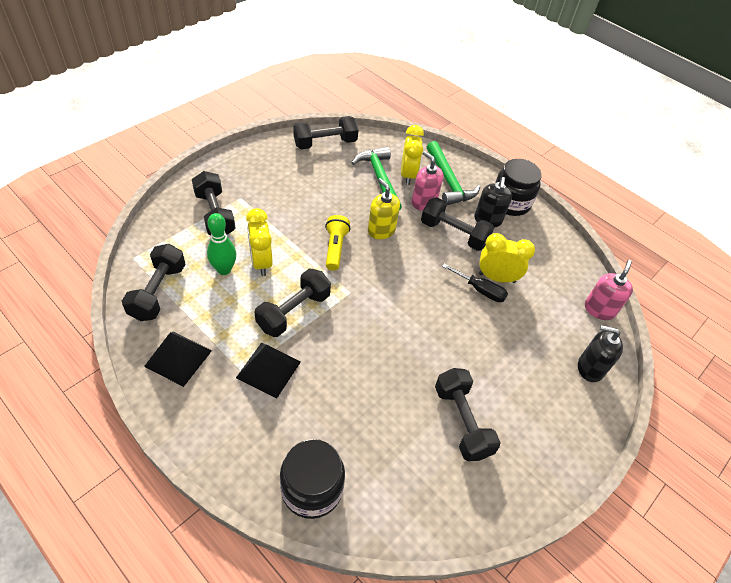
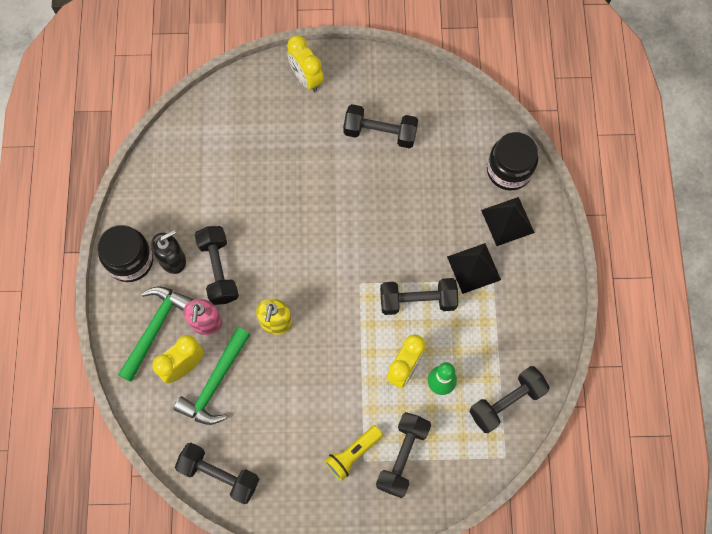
camera: 130 degrees left, 20 degrees up
black pyramid [144,332,212,387] -> black pyramid moved to [481,197,535,246]
yellow flashlight [325,215,350,271] -> yellow flashlight moved to [325,425,383,481]
black dumbbell [435,368,501,461] -> black dumbbell turned 75 degrees clockwise [343,104,418,149]
black screwdriver [442,263,508,302] -> none
yellow clock [479,233,535,283] -> yellow clock moved to [287,35,324,92]
black soap dispenser [578,325,623,382] -> none
pink soap dispenser [585,260,633,320] -> none

